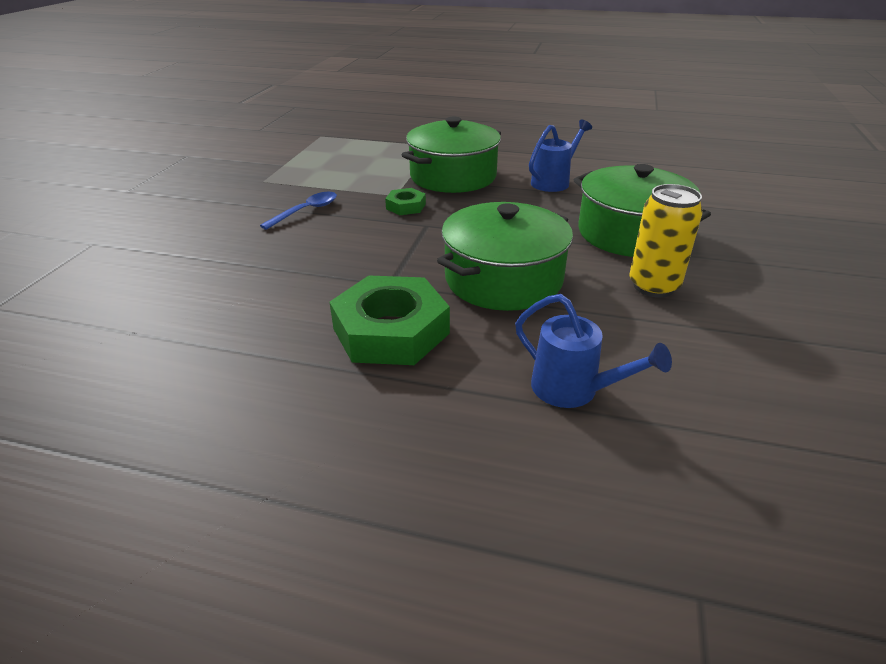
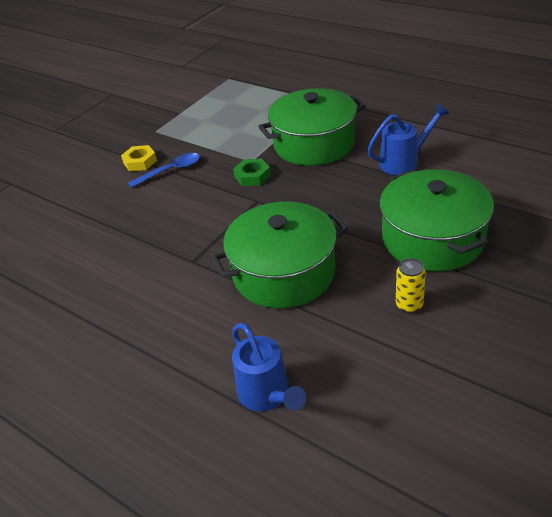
camera: 25 degrees right, 5 degrees up
green nut [330,276,450,365] -> none
yellow can [630,184,703,298] -> yellow can [396,258,426,313], size x0.58
none -> yellow nut [121,145,157,171]

